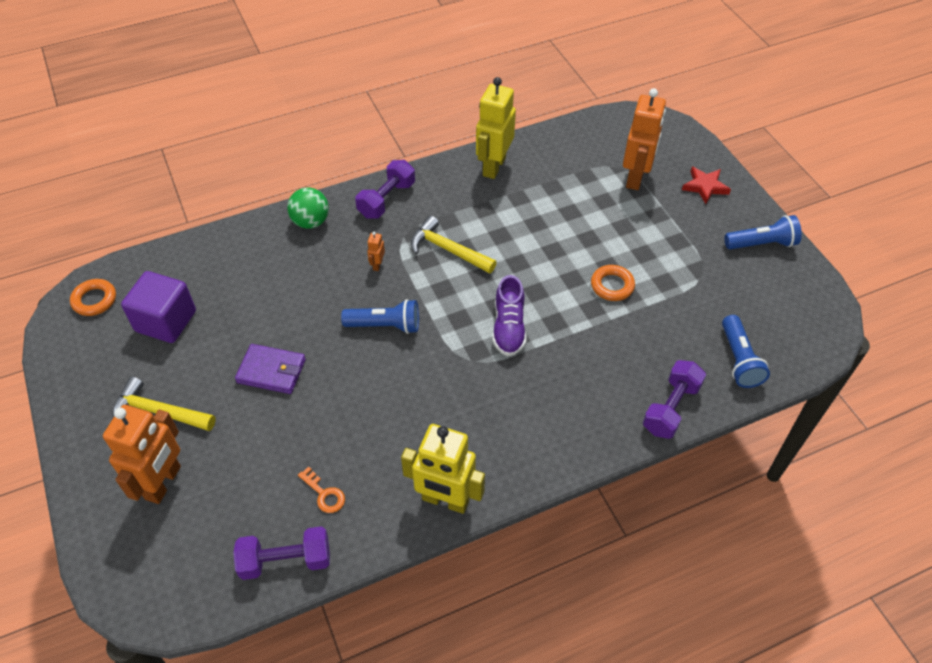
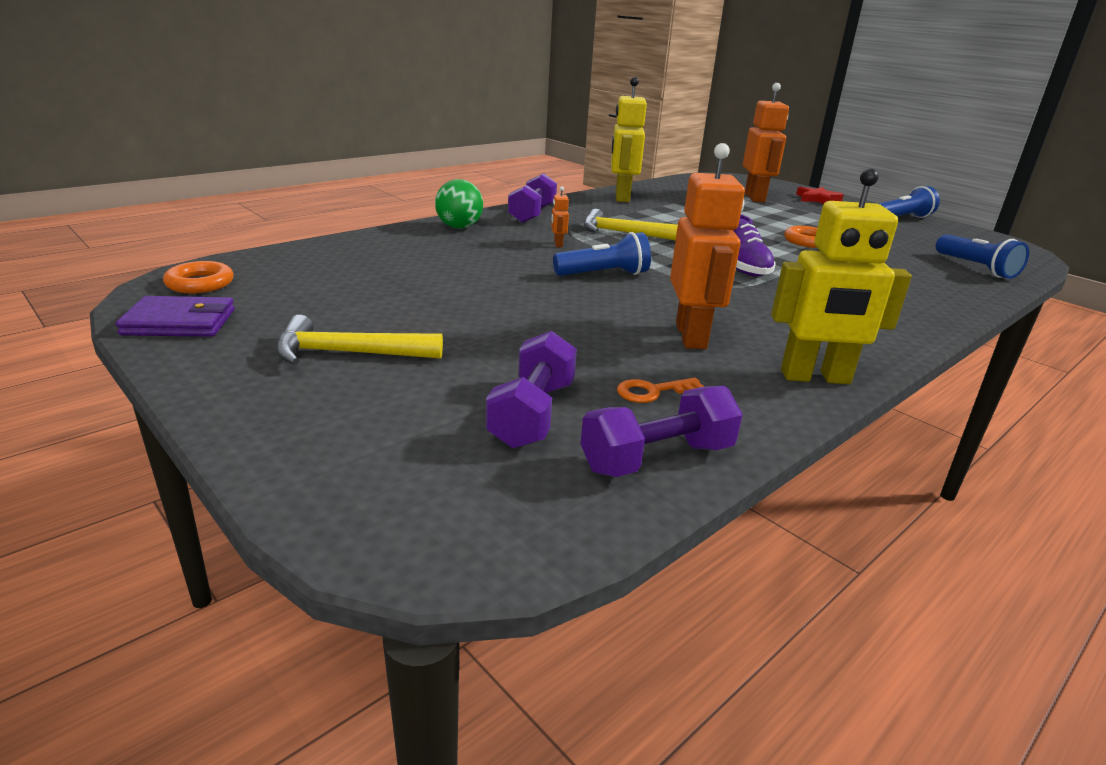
camera: 20 degrees left, 25 degrees down
orange robot [103,405,181,504] -> orange robot moved to [670,143,745,349]
purple cube [121,271,196,343] -> none
purple wallet [235,344,306,394] -> purple wallet moved to [116,296,235,337]
orange key [298,466,345,513] -> orange key turned 135 degrees clockwise [617,378,704,403]
purple dumbbell [643,360,706,439] -> purple dumbbell moved to [486,331,577,449]

